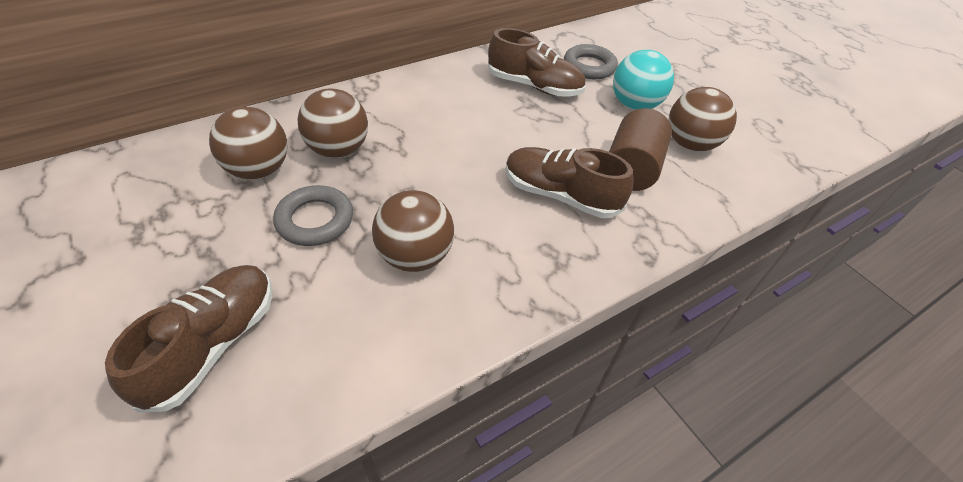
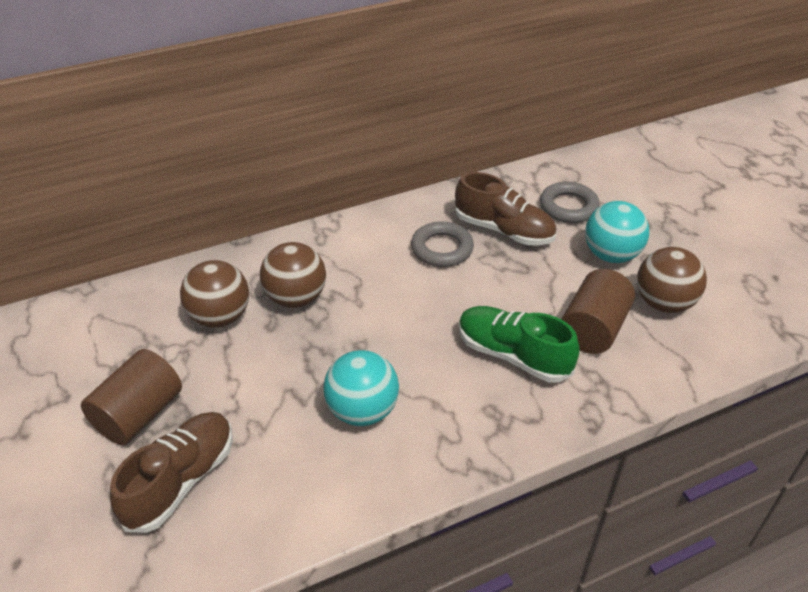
camera: 10 degrees right, 5 degrees down
grey ring [273,185,353,246] -> grey ring moved to [411,221,474,267]
brown ball [372,190,454,272] -> turquoise ball [324,350,399,426]
brown shoe [505,147,633,218] -> green shoe [459,306,580,382]
none -> brown cylinder [81,349,182,445]

